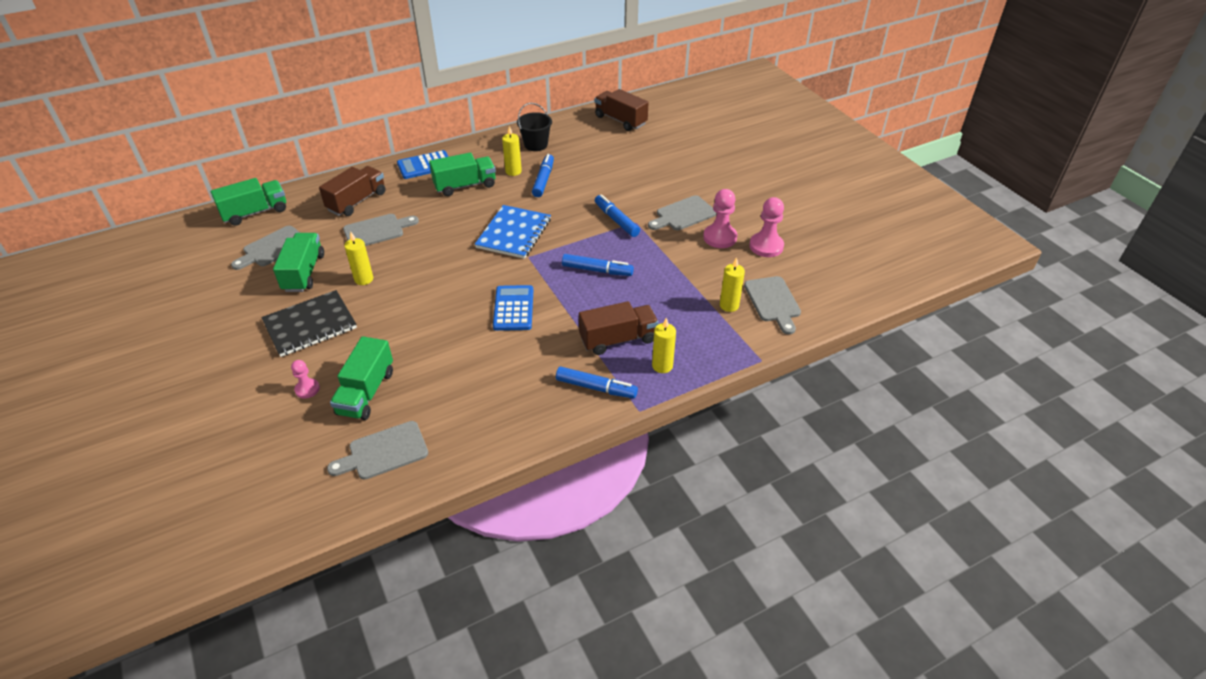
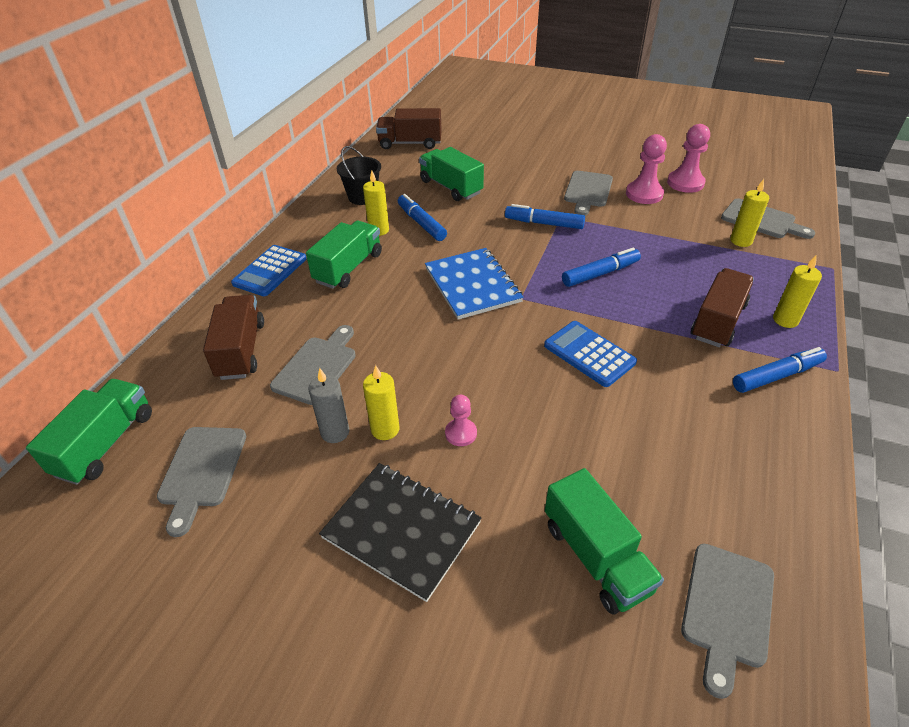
camera: 40 degrees left, 0 degrees up
black notebook [261,290,357,357] -> black notebook turned 75 degrees counterclockwise [319,463,481,602]
green truck [273,233,324,292] -> green truck moved to [419,147,484,201]
pink pawn [291,360,320,399] -> pink pawn moved to [445,395,477,446]
none -> grey candle [308,368,349,443]

